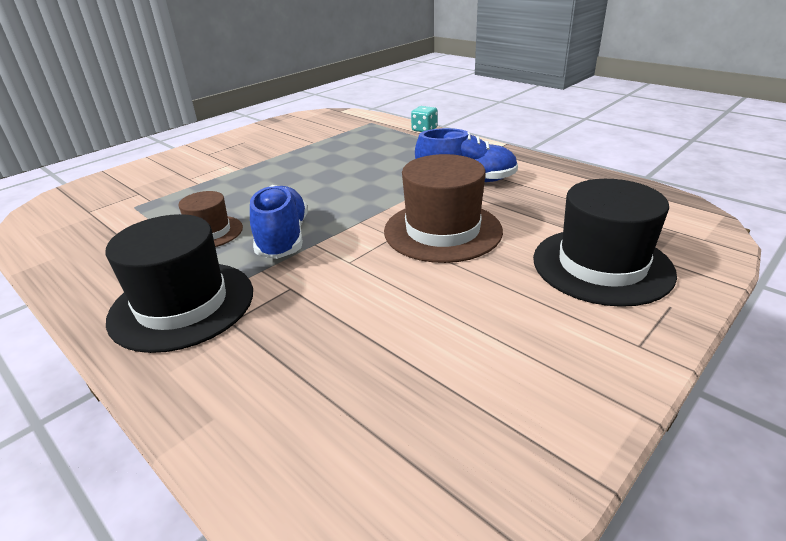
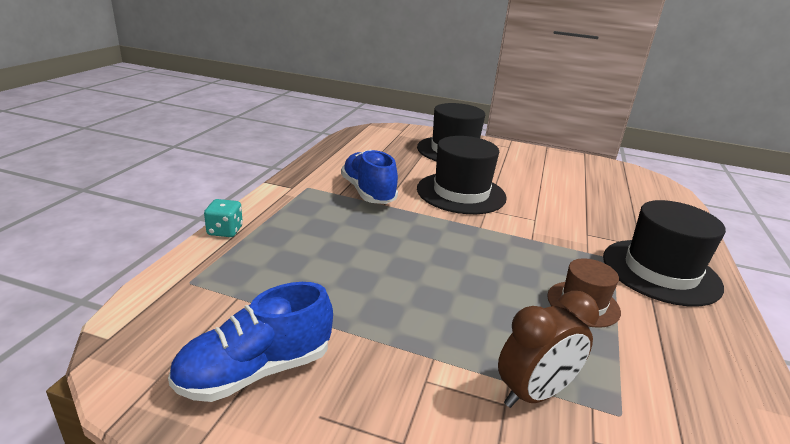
camera: 120 degrees left, 5 degrees down
blue shoe [250,185,308,259] -> blue shoe moved to [168,282,333,402]
brown hat [384,154,503,263] -> black hat [417,136,507,214]
none -> brown clock [498,291,599,408]

